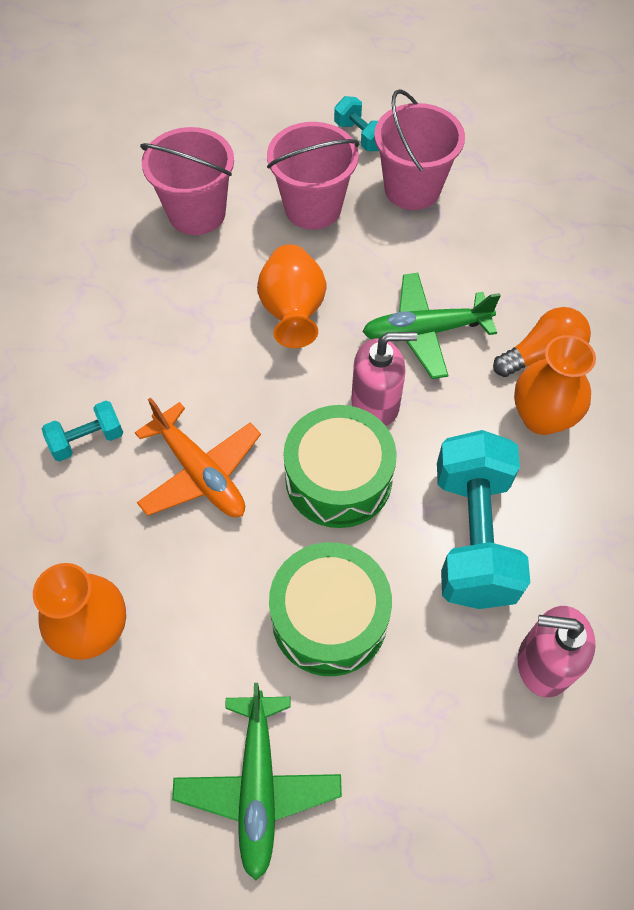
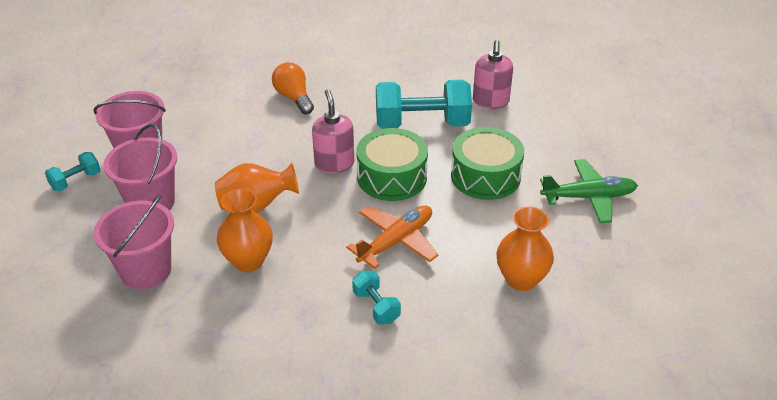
camera: 95 degrees left, 20 degrees down
green plane [362,273,501,379] -> none
orange vase [514,335,596,435] -> orange vase moved to [217,188,273,272]

